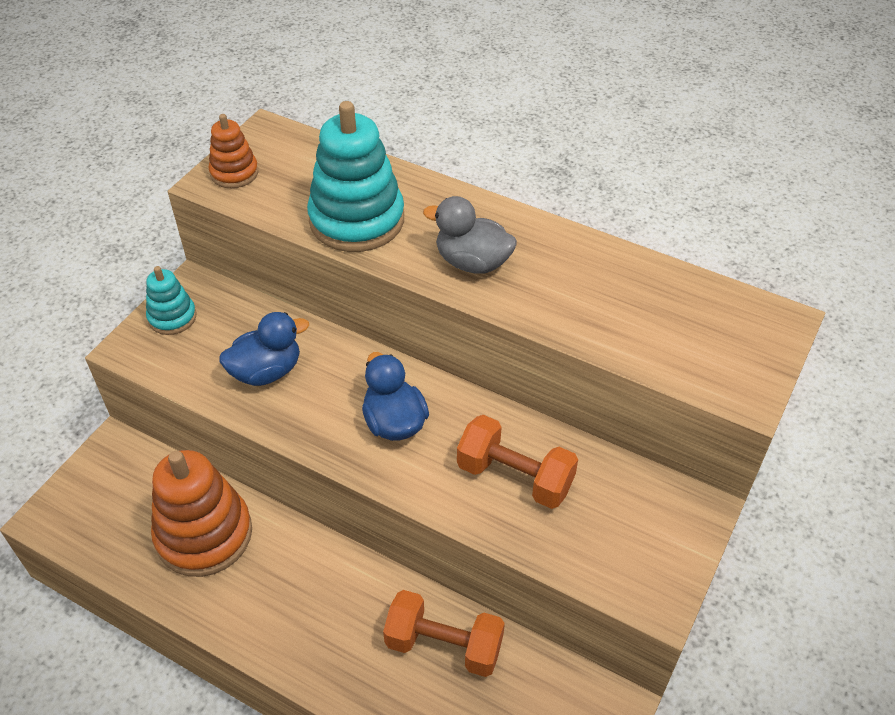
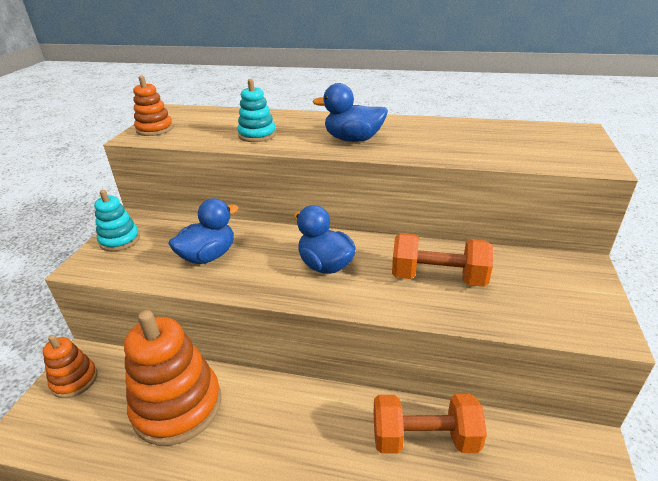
camera: 15 degrees left, 15 degrees down
turquoise stacking toy [307,101,404,252] -> turquoise stacking toy [237,79,276,142], size x0.53
grey duck [423,196,517,274] -> blue duck [312,83,388,142]
none -> orange stacking toy [43,335,97,398]

